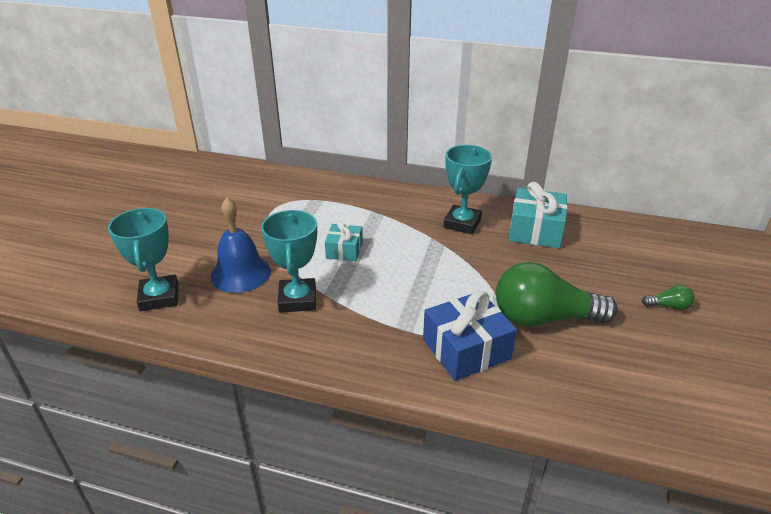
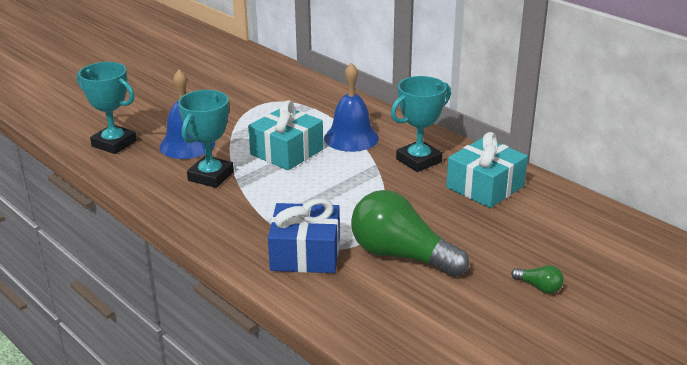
camera: 30 degrees right, 5 degrees down
turquoise trophy [108,208,178,311] -> turquoise trophy turned 75 degrees counterclockwise [77,62,137,154]
turquoise gift [325,220,363,261] -> turquoise gift [248,100,323,170], size x1.65
none -> blue bell [324,63,379,152]

